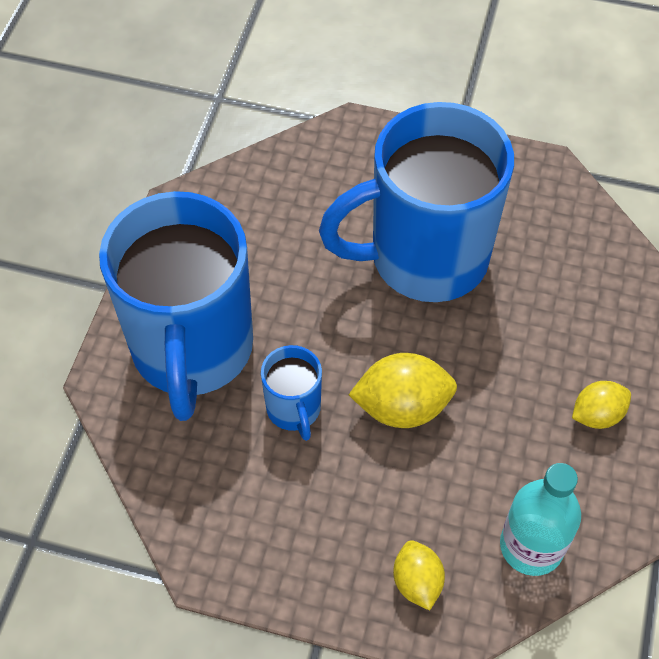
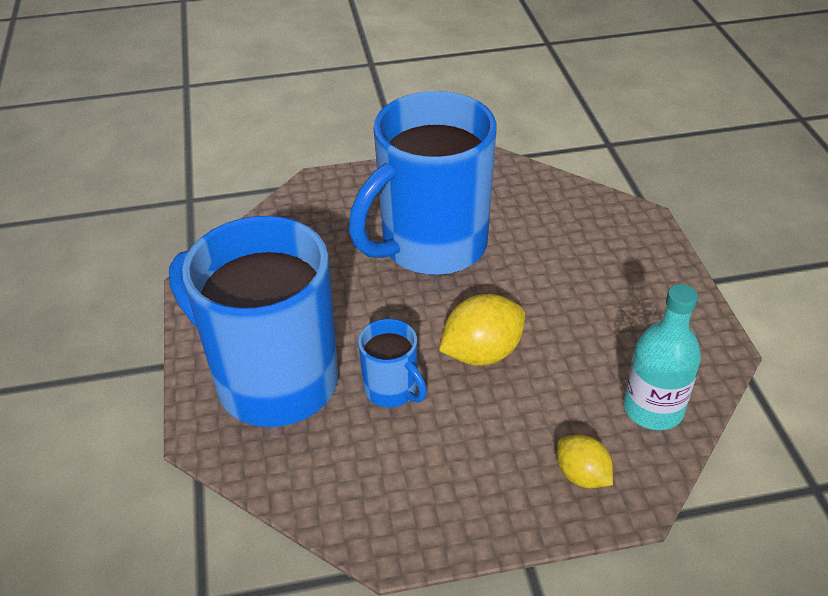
camera: 25 degrees left, 15 degrees down
blue mug [99,191,253,421] -> blue mug turned 150 degrees clockwise [169,216,338,427]
yellow lemon [572,381,631,429] -> none

